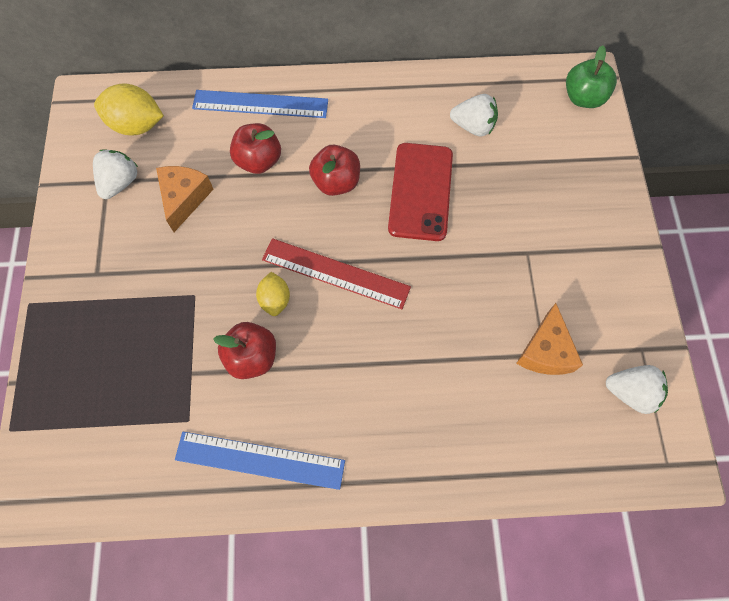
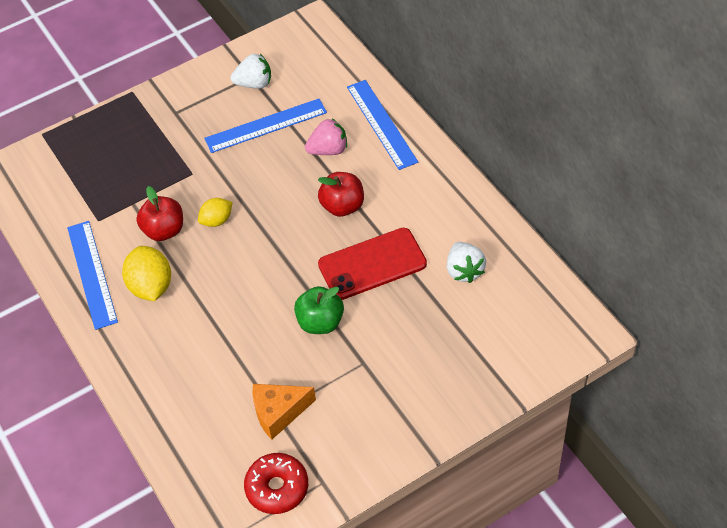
camera: 65 degrees right, 15 degrees down
yellow lemon [94,83,164,136] -> yellow lemon moved to [122,246,171,301]
orange cheese [156,166,214,232] -> blue ruler [204,99,327,153]
red apple [230,123,281,174] -> pink strawberry [305,119,347,155]
red ruler [262,238,411,309] -> none
green apple [566,45,617,108] -> green apple moved to [294,286,344,334]
white strawberry [606,365,668,414] -> red donut [244,453,308,514]

